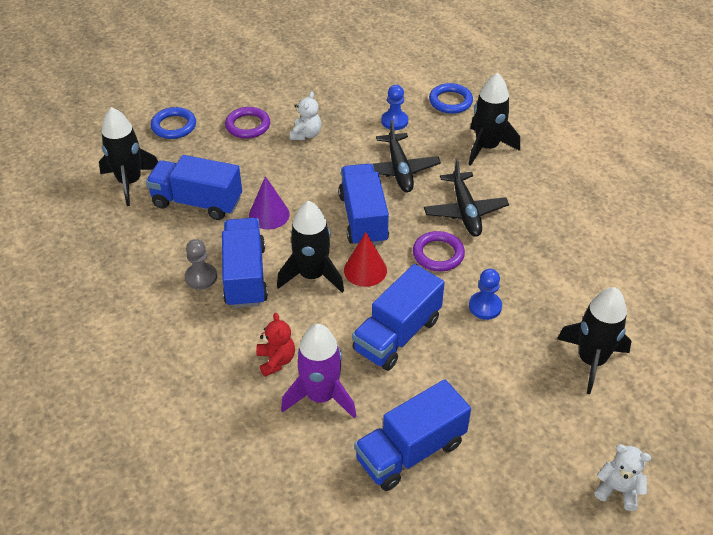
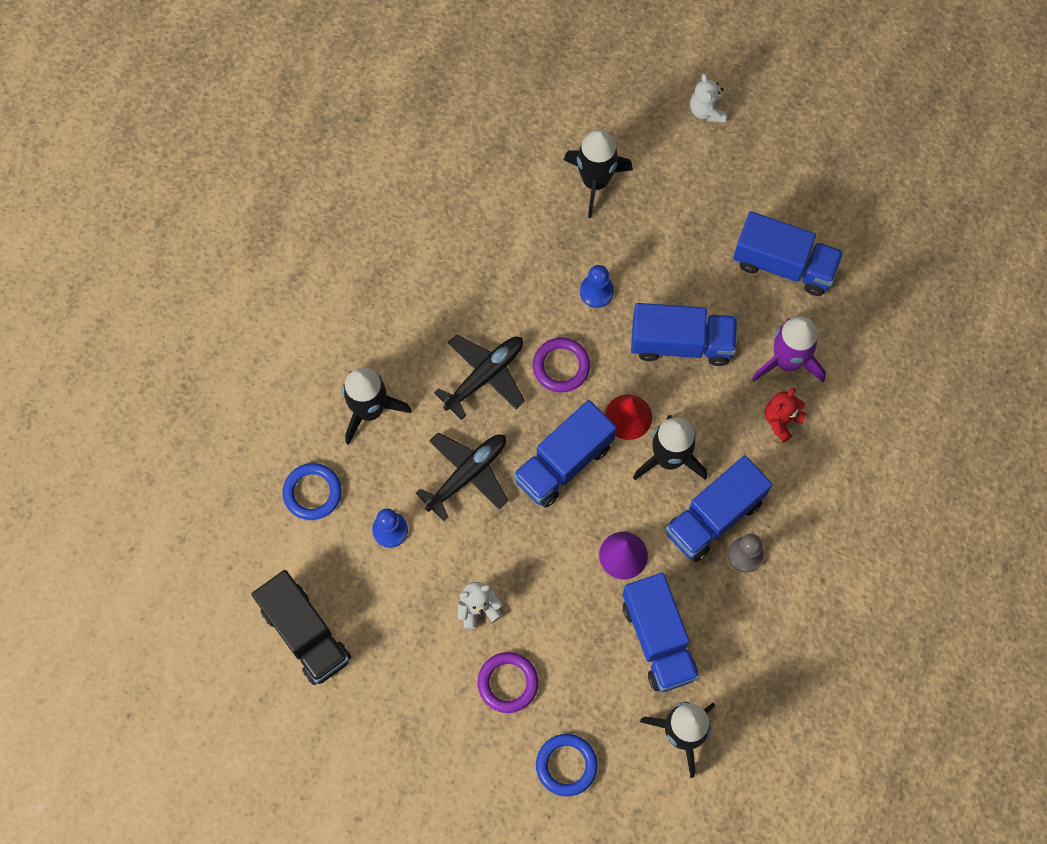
camera: 125 degrees left, 25 degrees up
none -> black truck [251,570,351,685]

